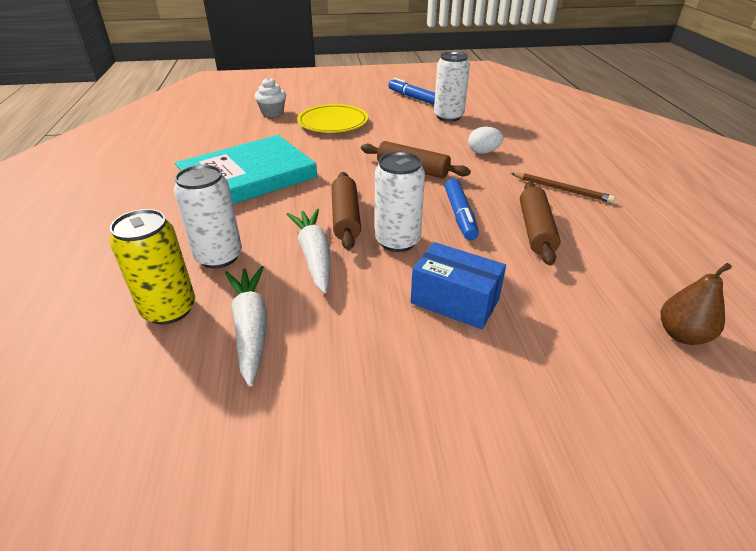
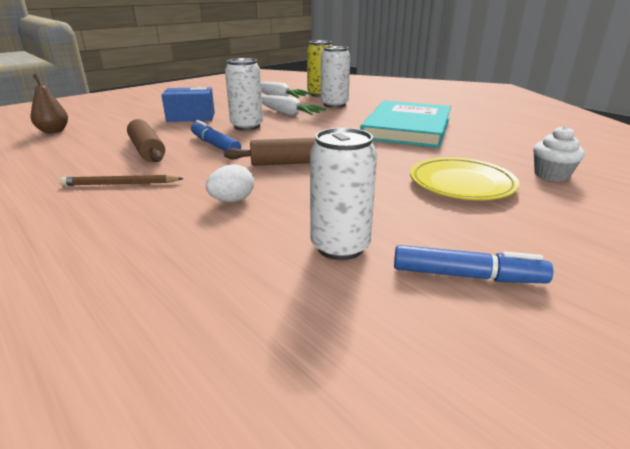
camera: 145 degrees right, 10 degrees down
brown rolling pin [332,172,361,250] -> none

